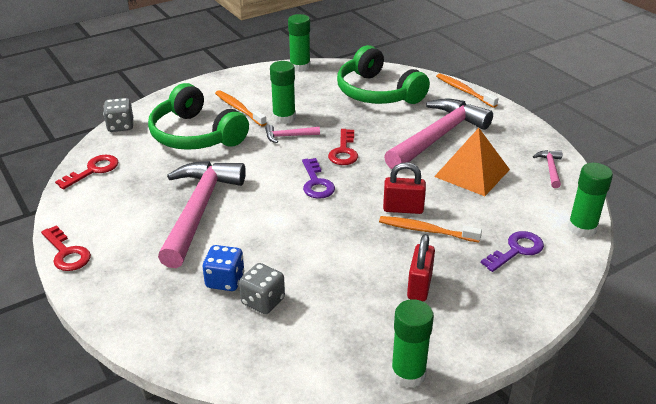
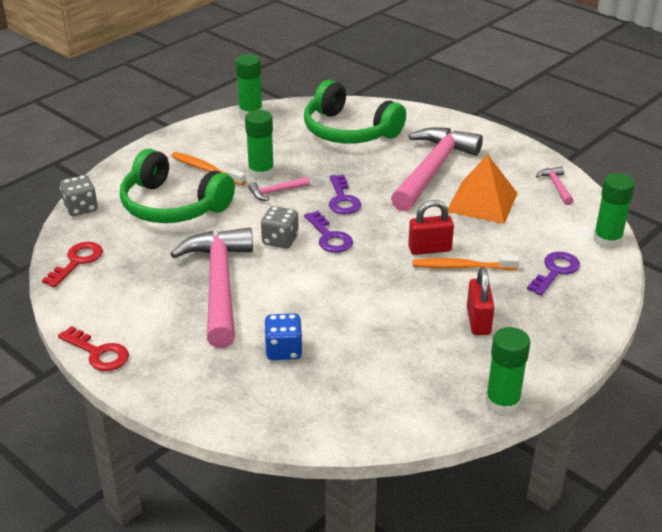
camera: 15 degrees left, 0 degrees up
grey dice [239,263,285,314] -> grey dice moved to [261,206,299,249]
red key [328,129,358,165] -> purple key [329,175,361,214]
orange toothbrush [436,73,498,108] -> none

